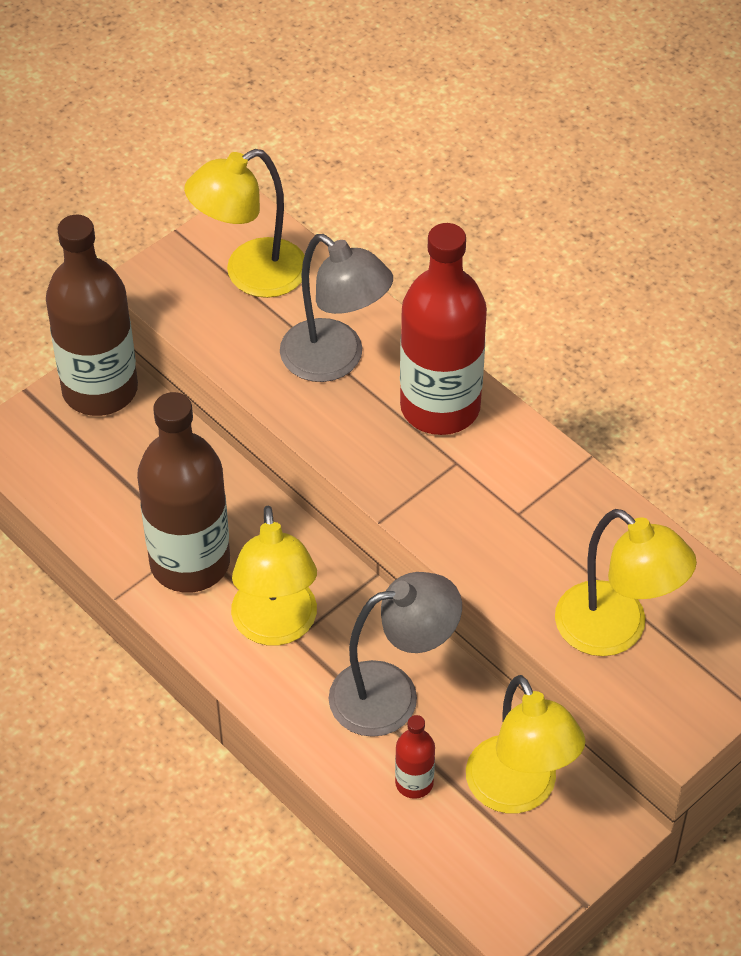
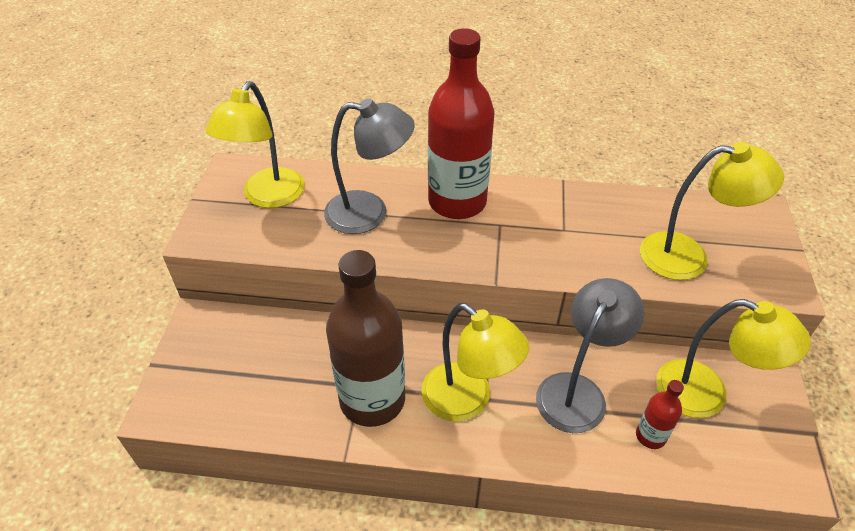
camera: 40 degrees left, 5 degrees down
brown bottle [46,215,138,416] -> none

